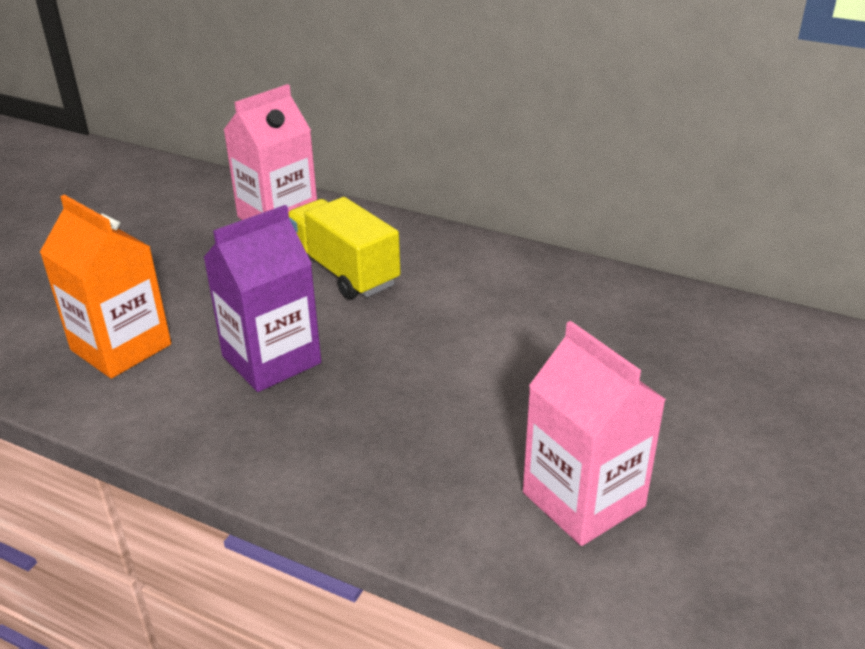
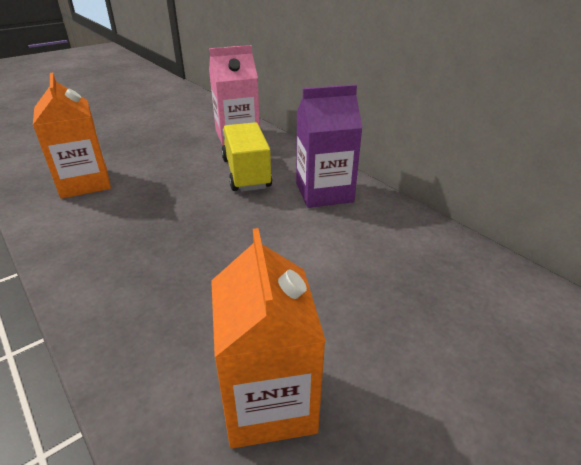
camera: 25 degrees right, 0 degrees up
purple carton [203,205,321,392] -> purple carton moved to [296,84,363,208]
pink carton [523,321,666,546] -> orange carton [211,228,326,449]

